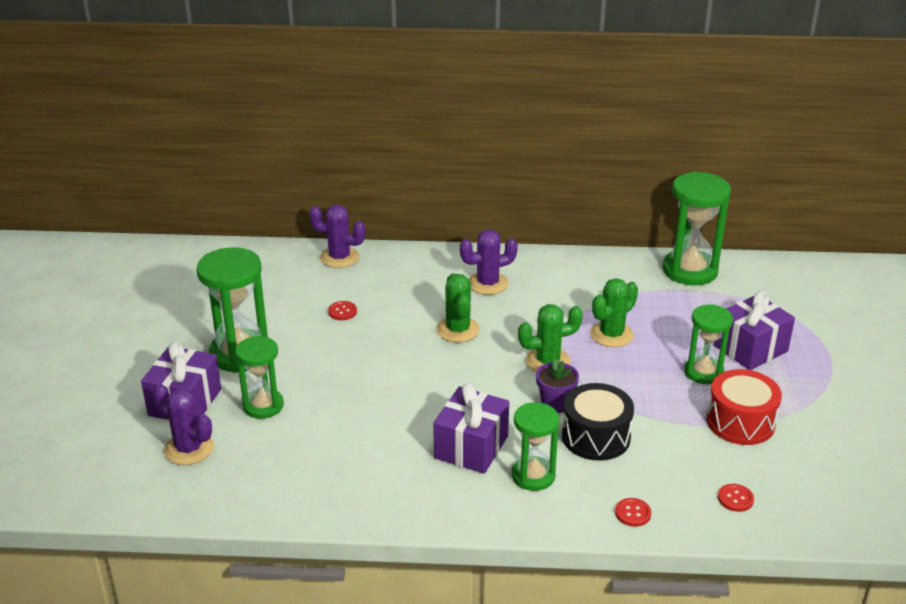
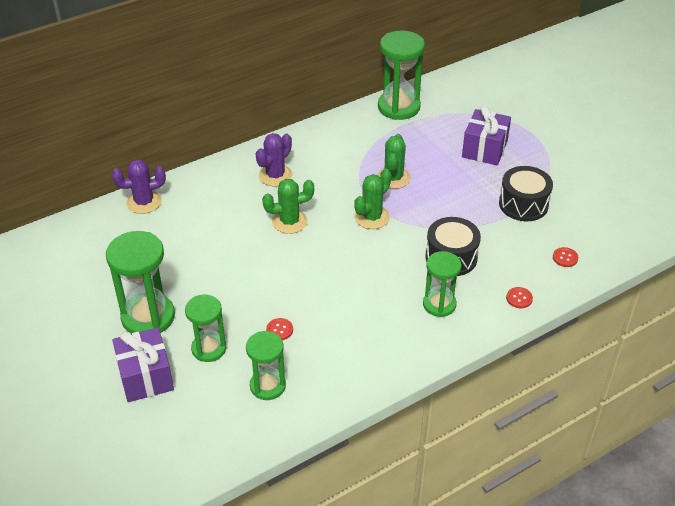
camera: 35 degrees left, 10 degrees up
purple cactus [153,384,214,465] -> none
red button [328,301,357,320] -> red button moved to [266,318,293,340]
purple gift [433,383,509,474] -> none
green cactus [437,273,480,343] -> green cactus turned 60 degrees counterclockwise [262,179,314,234]
purple flower pot [536,358,579,413] -> none
green hourglass [684,304,733,384] -> green hourglass moved to [246,331,286,400]
red drum [707,369,782,445] -> black drum [499,166,553,221]

